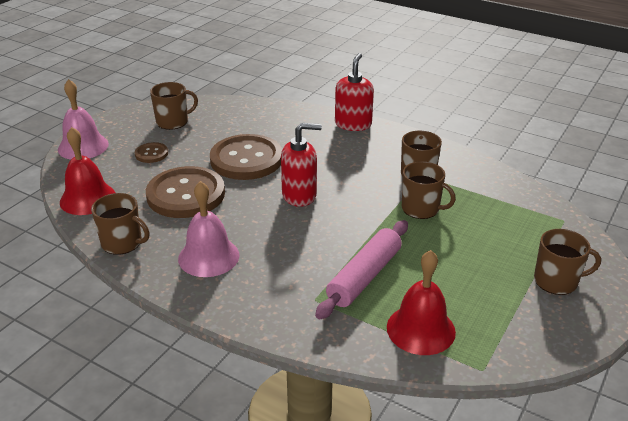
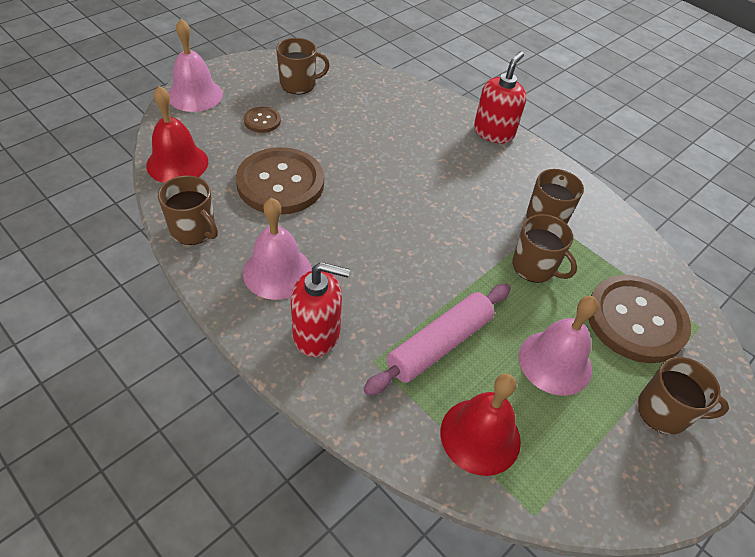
camera: 10 degrees right, 15 degrees up
brown button [210,134,282,180] -> brown button moved to [588,275,691,363]
red soap dispenser [281,123,322,207] -> red soap dispenser moved to [291,262,350,357]
none -> pink bell [519,296,599,396]

